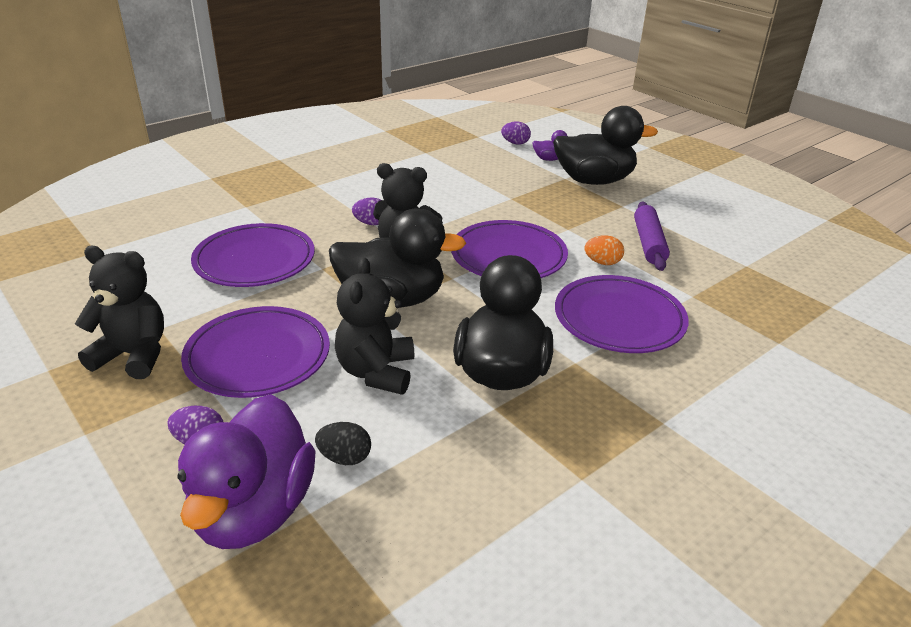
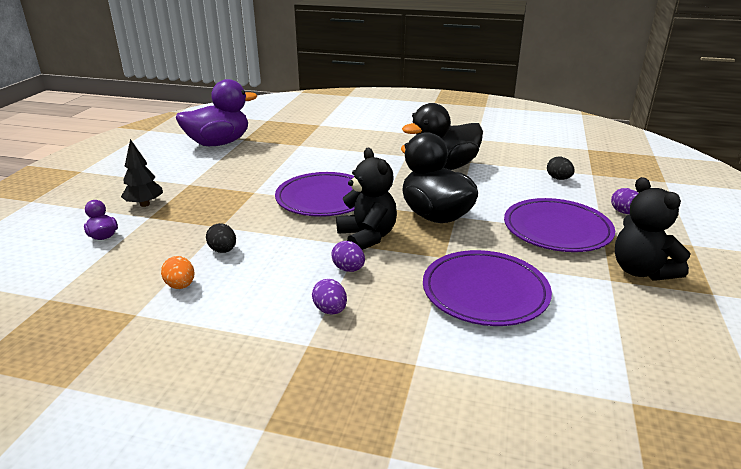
camera: 125 degrees left, 5 degrees down
purple duck [177,394,315,549] -> purple duck moved to [176,79,257,146]
black teddy bear [335,258,414,395] -> none
purple egg [501,122,531,145] -> purple egg moved to [312,279,347,314]
black duck [553,106,658,185] -> black tree [121,139,163,207]
purple plate [555,275,689,353] -> none
orange egg [584,235,624,265] -> orange egg moved to [161,256,194,289]
purple rolling pin [634,201,670,271] -> none
none -> black egg [206,223,236,253]

